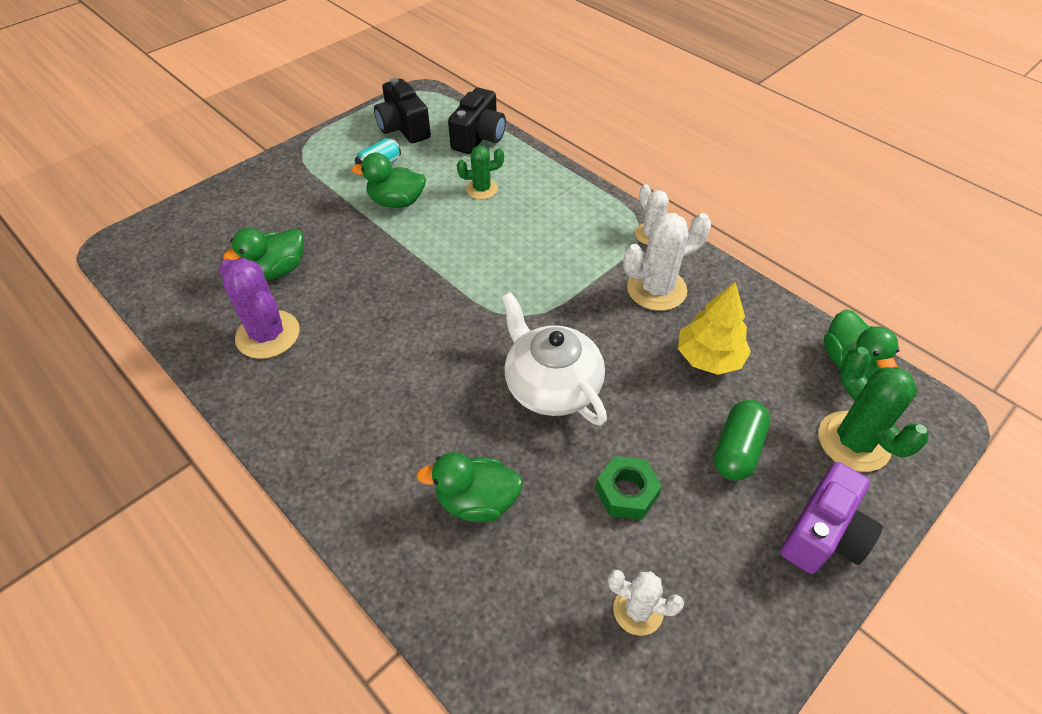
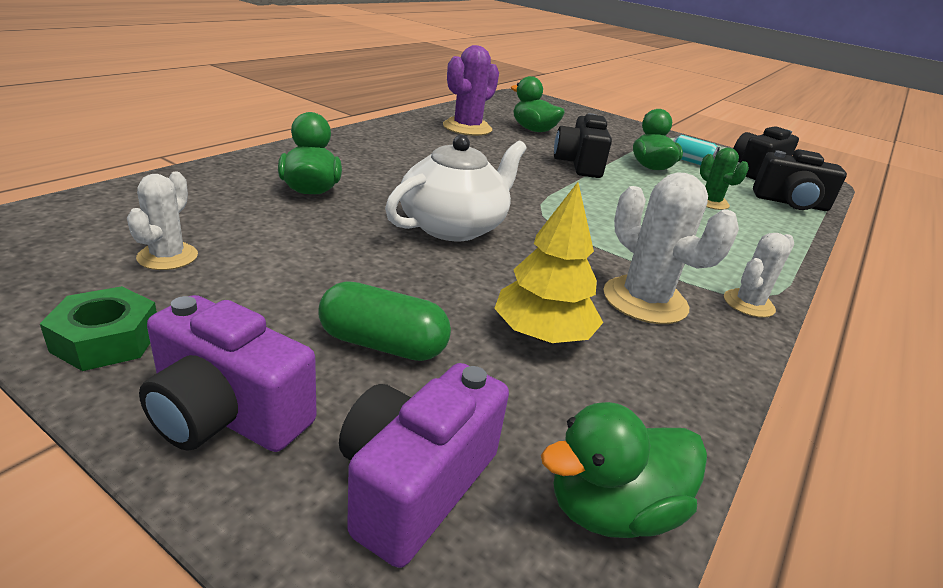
camera: 75 degrees right, 20 degrees down
green nut [595,456,662,520] -> green nut moved to [40,286,157,371]
green cactus [818,347,929,472] -> purple camera [339,363,509,568]
none -> black camera [554,113,612,178]

